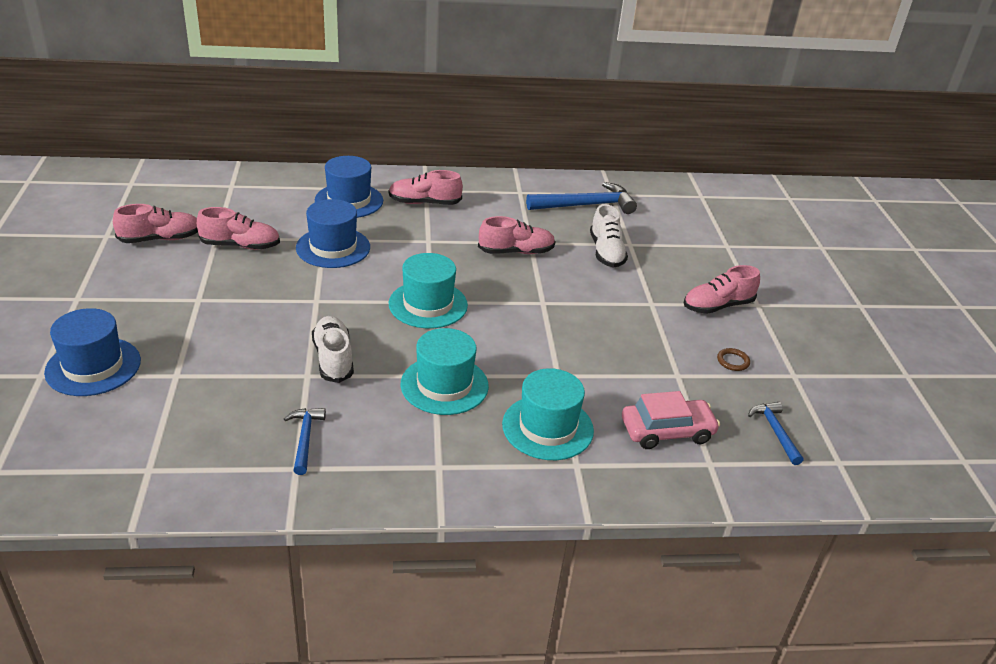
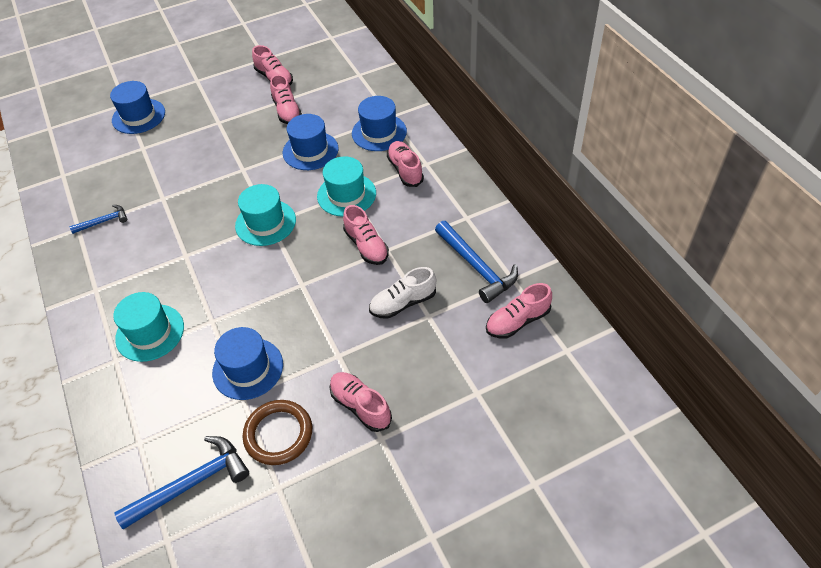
camera: 75 degrees right, 15 degrees up
white shoe [312,316,354,383] -> none
turquoise hat [400,328,489,415] -> turquoise hat moved to [317,156,376,217]
pink car [622,391,720,449] -> none
brown ring [717,348,750,371] -> brown ring [243,400,312,465], size x2.31
blue hammer [748,402,803,465] -> blue hammer [114,436,249,529], size x1.80
none -> blue hat [212,327,283,400]
none -> pink shoe [486,283,552,338]

